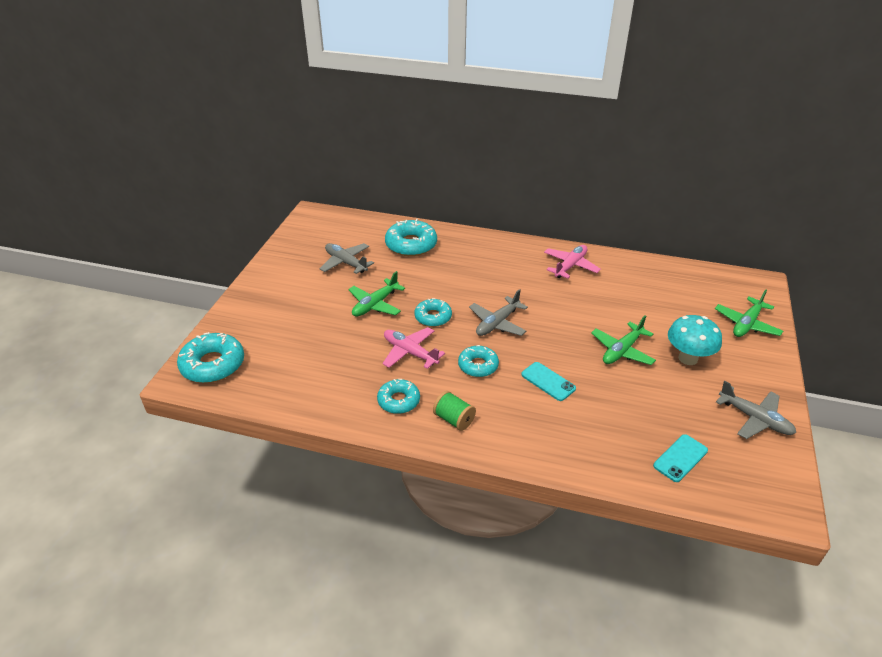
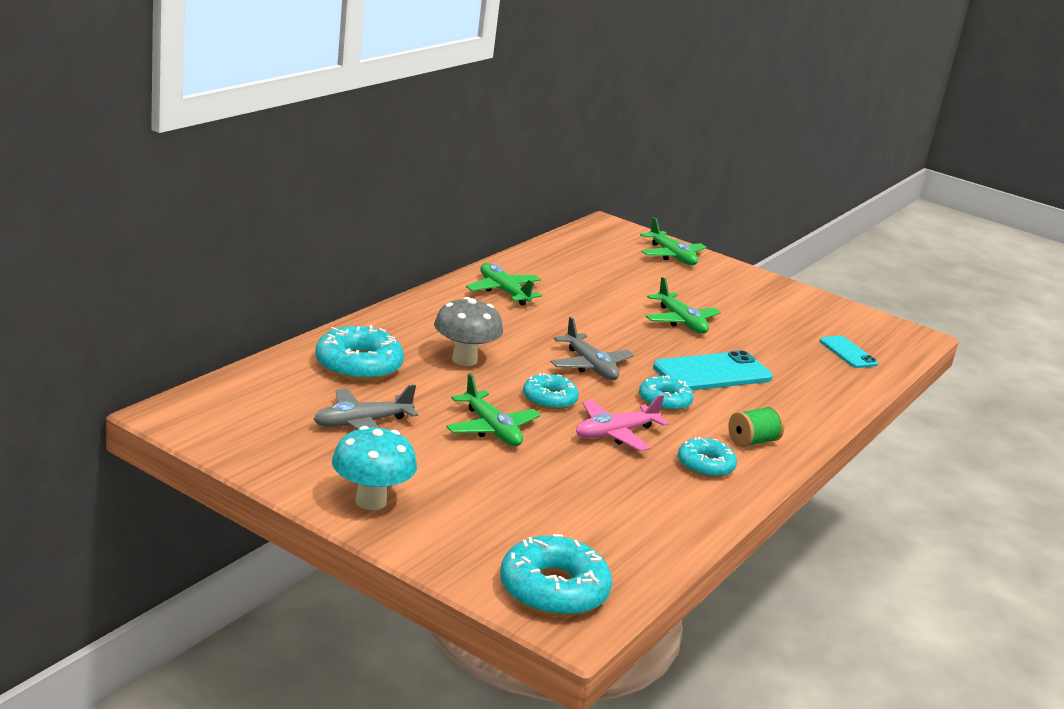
camera: 75 degrees left, 15 degrees down
turquoise phone [521,362,576,401] -> turquoise phone [653,350,773,391], size x1.72
pink plane [544,245,601,278] -> green plane [466,263,542,306]
turquoise mushroom [668,315,722,365] -> turquoise mushroom moved to [332,426,417,510]
grey plane [716,381,796,439] -> none
none -> grey mushroom [434,297,503,366]

